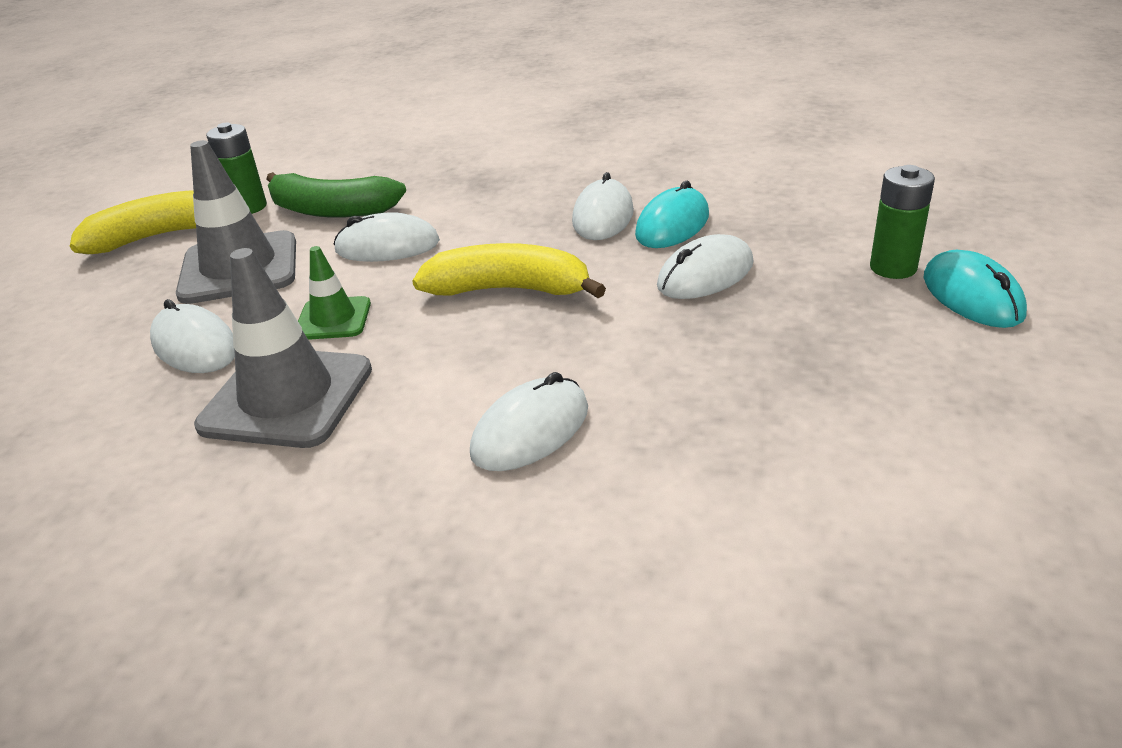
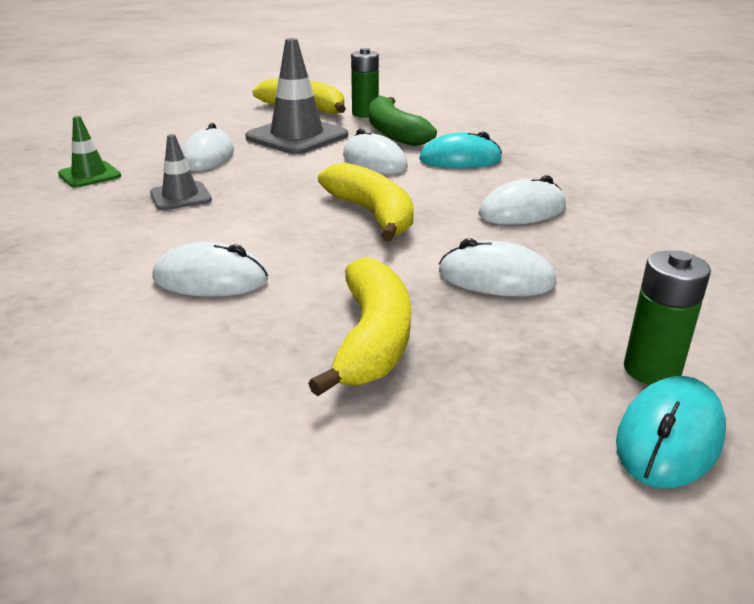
camera: 50 degrees right, 5 degrees down
grey traffic cone [194,248,372,448] -> grey traffic cone [150,134,212,210], size x0.55
green traffic cone [298,246,371,340] -> green traffic cone moved to [58,116,121,188]
turquoise mouse [635,181,709,248] -> turquoise mouse moved to [419,132,502,168]
none -> yellow banana [308,257,411,396]

